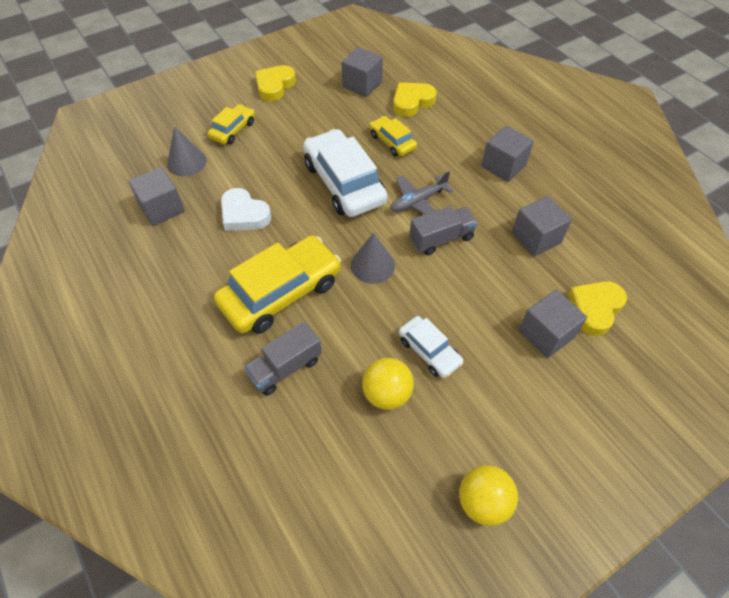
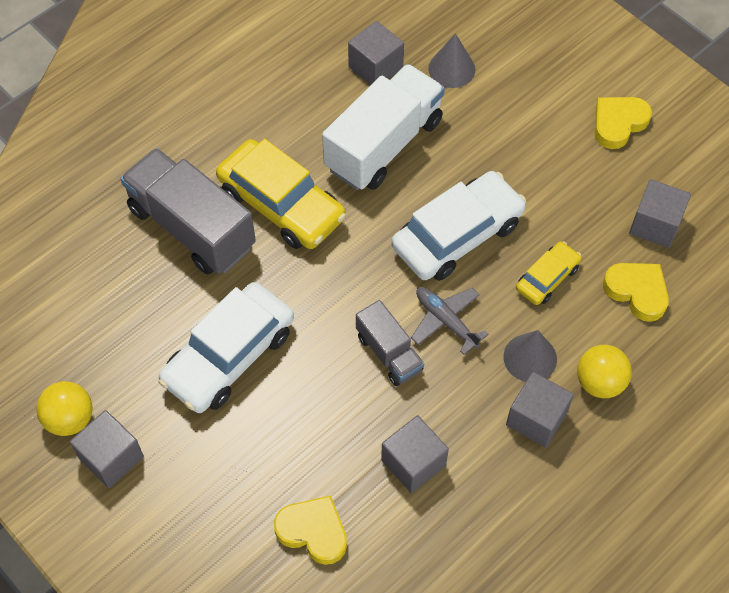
camera: 80 degrees right, 5 degrees up
yellow car [207,104,255,144] -> none
white heart [221,188,271,231] -> white truck [322,64,445,190]
grey truck [243,321,322,396] -> grey truck [120,148,256,275], size x1.84
yellow heart [255,65,296,101] -> yellow heart turned 60 degrees counterclockwise [595,97,652,149]
grey cone [351,232,395,284] -> grey cone moved to [503,330,557,382]
yellow ball [362,358,414,410] -> yellow ball moved to [577,345,632,398]
white car [399,316,463,378] -> white car [158,282,294,413], size x1.90
grey cube [519,290,587,358] -> grey cube moved to [70,410,144,488]

